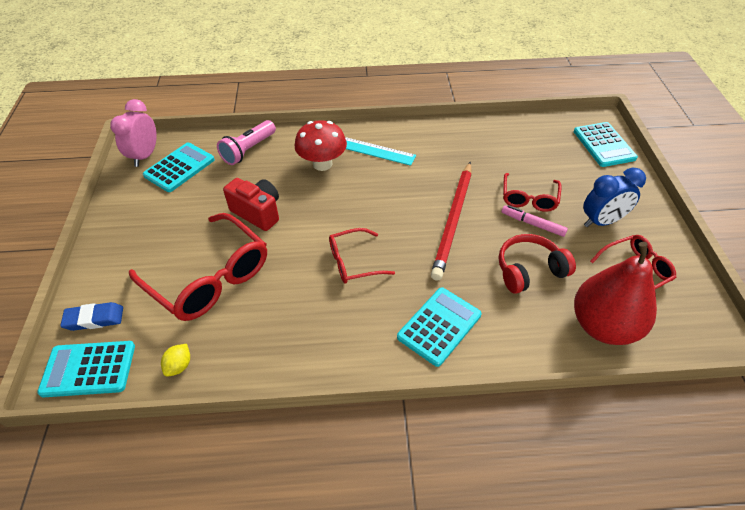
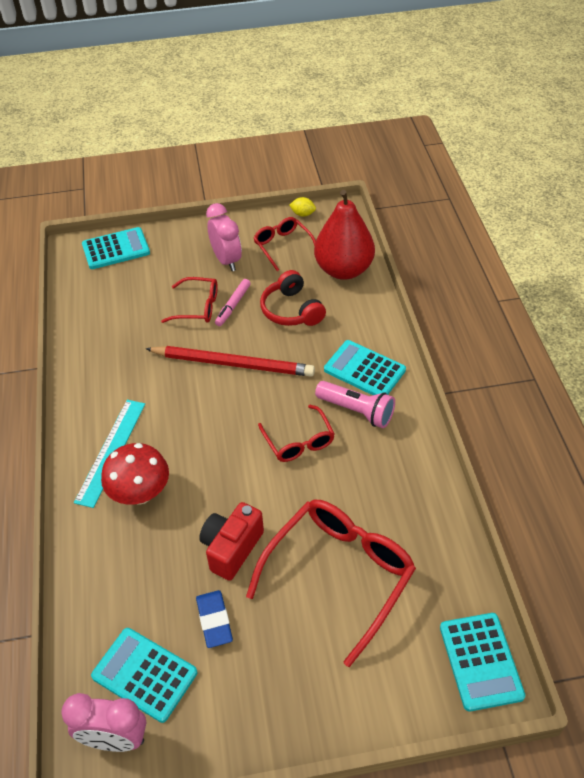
camera: 95 degrees left, 0 degrees up
blue eraser [60,302,123,331] -> blue eraser moved to [196,590,233,648]
yellow lemon [161,344,190,377] -> yellow lemon moved to [289,197,316,217]
pink flashlight [217,120,276,165] -> pink flashlight moved to [315,381,395,428]
blue clock [583,168,646,227] -> pink clock [206,203,242,271]

